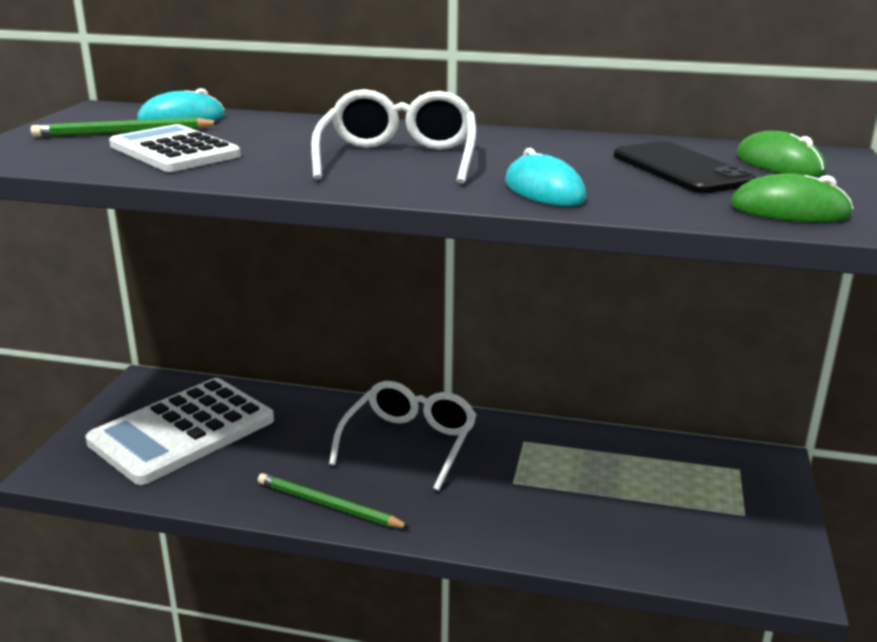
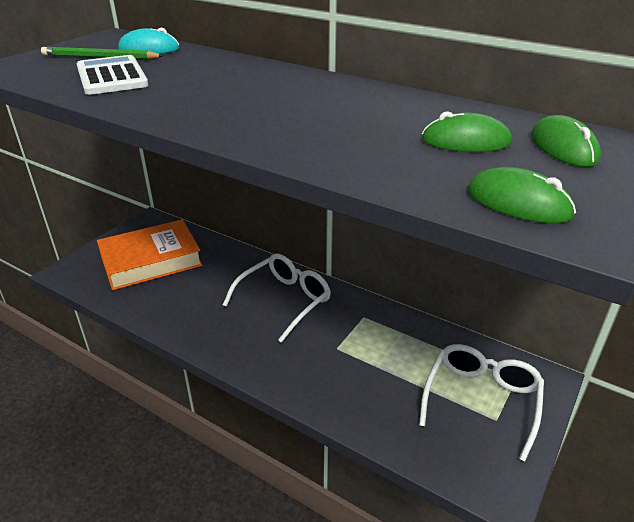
camera: 20 degrees right, 10 degrees up
white calculator [85,378,274,485] -> orange book [97,219,203,290]
green pencil [258,473,411,528] -> none
white glasses [311,89,476,184] -> white glasses moved to [419,344,544,461]
turquoise mouse [505,148,586,206] -> none
black phone [614,141,756,193] -> green mouse [422,111,512,152]

